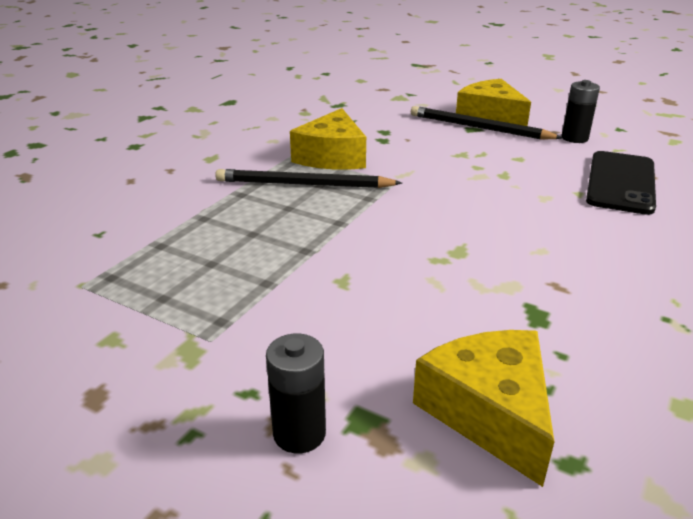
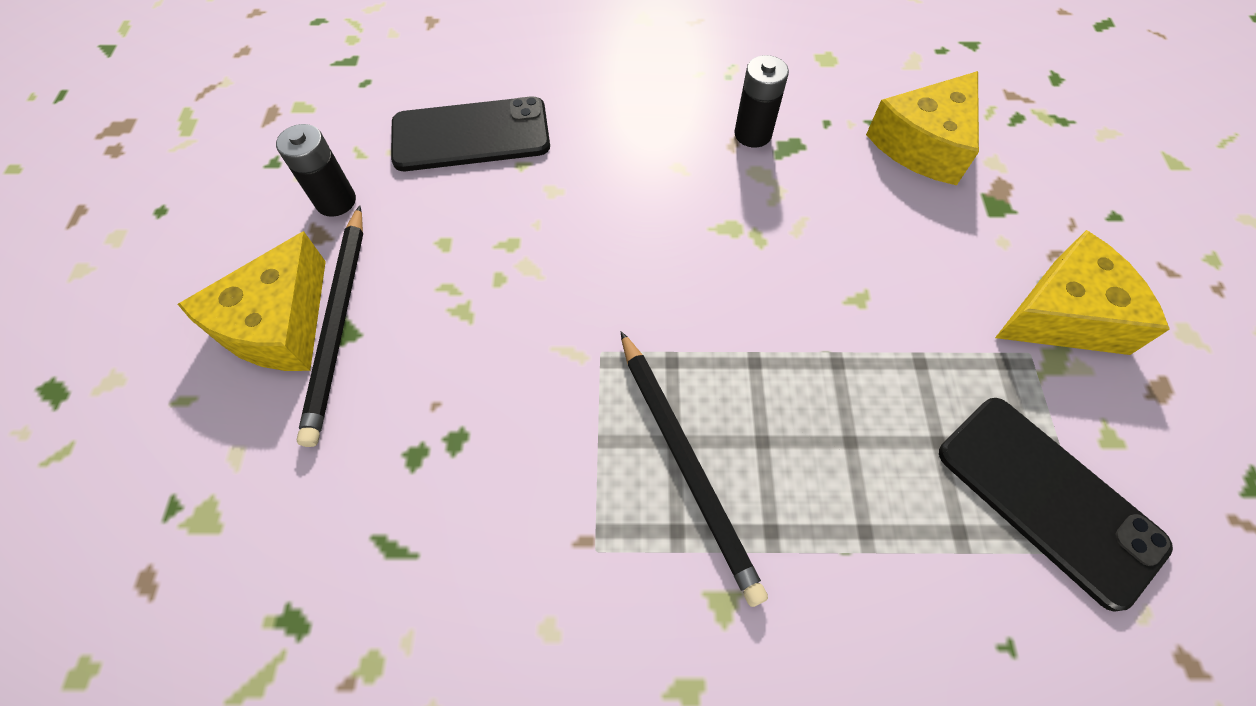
camera: 120 degrees left, 30 degrees up
black battery [266,334,326,454] -> black battery moved to [734,55,789,148]
yellow cheese [290,108,366,169] -> yellow cheese moved to [995,230,1170,355]
none -> black phone [939,398,1173,612]

